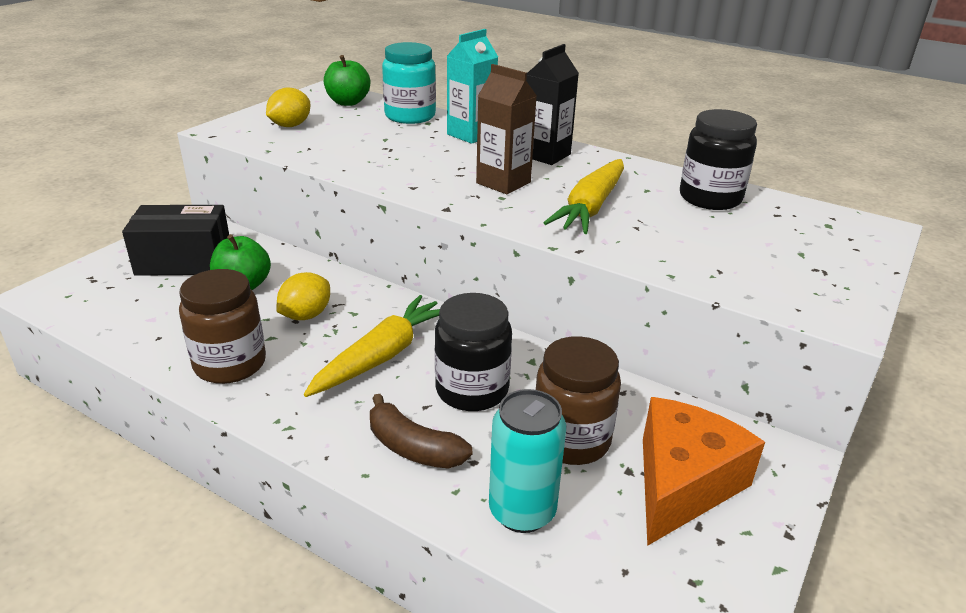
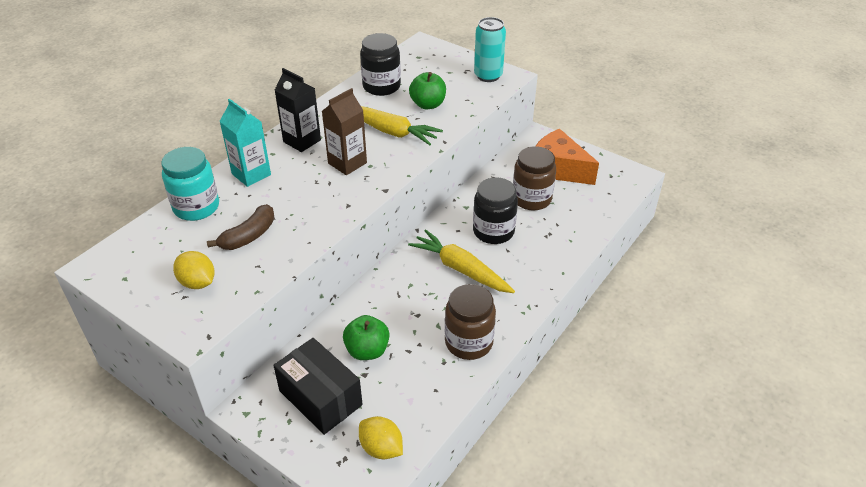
camera: 85 degrees left, 10 degrees up
black box [122,205,229,276] -> black box turned 45 degrees counterclockwise [273,338,363,435]
yellow lemon [276,272,330,320] -> yellow lemon moved to [359,416,403,459]
green apple [324,55,370,106] -> green apple moved to [409,72,446,109]
brown banana [370,394,472,469] -> brown banana moved to [207,204,275,250]
turquoise can [489,389,566,533] -> turquoise can moved to [474,17,506,82]

